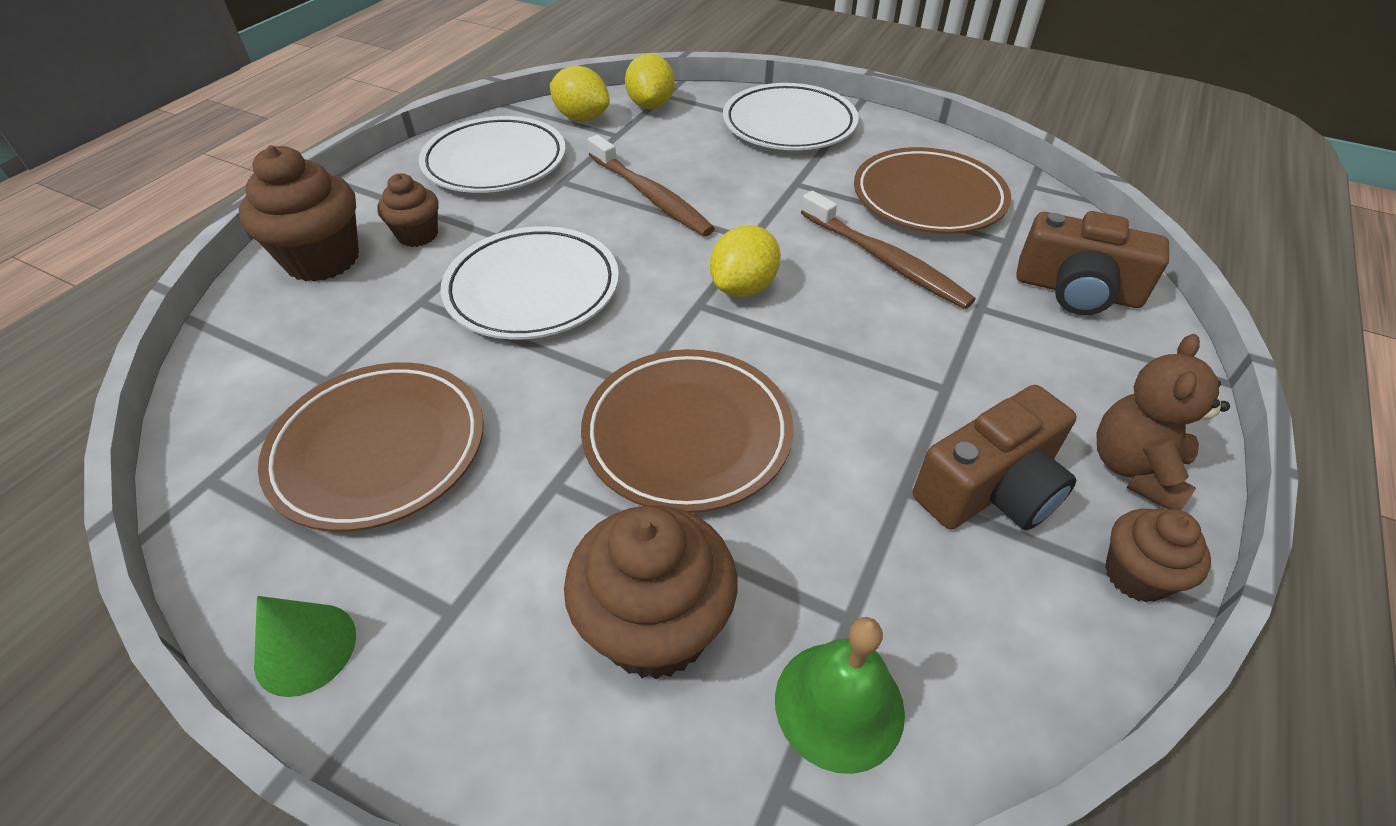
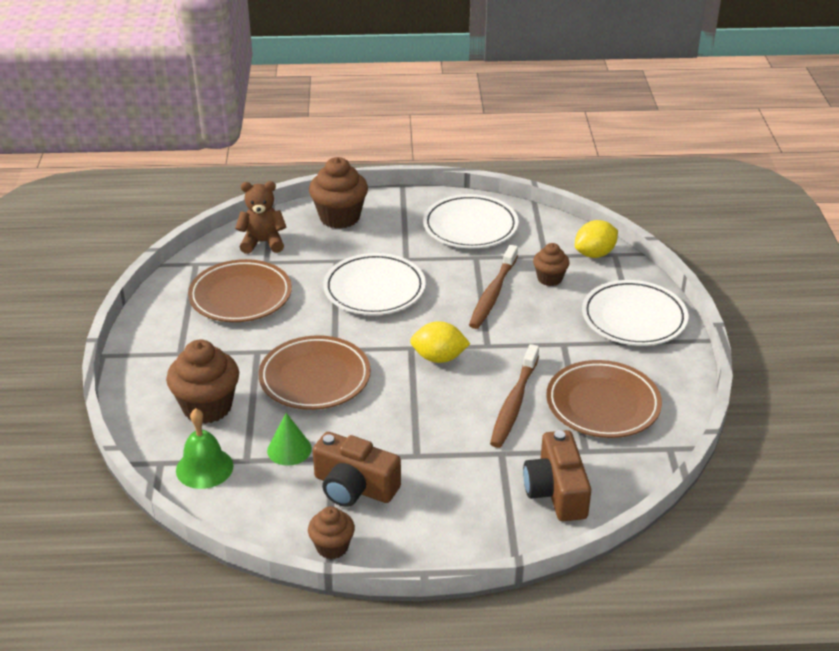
camera: 60 degrees right, 10 degrees down
green cone [254,596,356,697] -> green cone moved to [267,413,312,466]
brown cupcake [377,173,438,247] -> brown cupcake moved to [533,243,570,286]
yellow lemon [550,66,610,121] -> none
brown teddy bear [1096,334,1230,510] -> brown teddy bear moved to [235,181,286,254]

